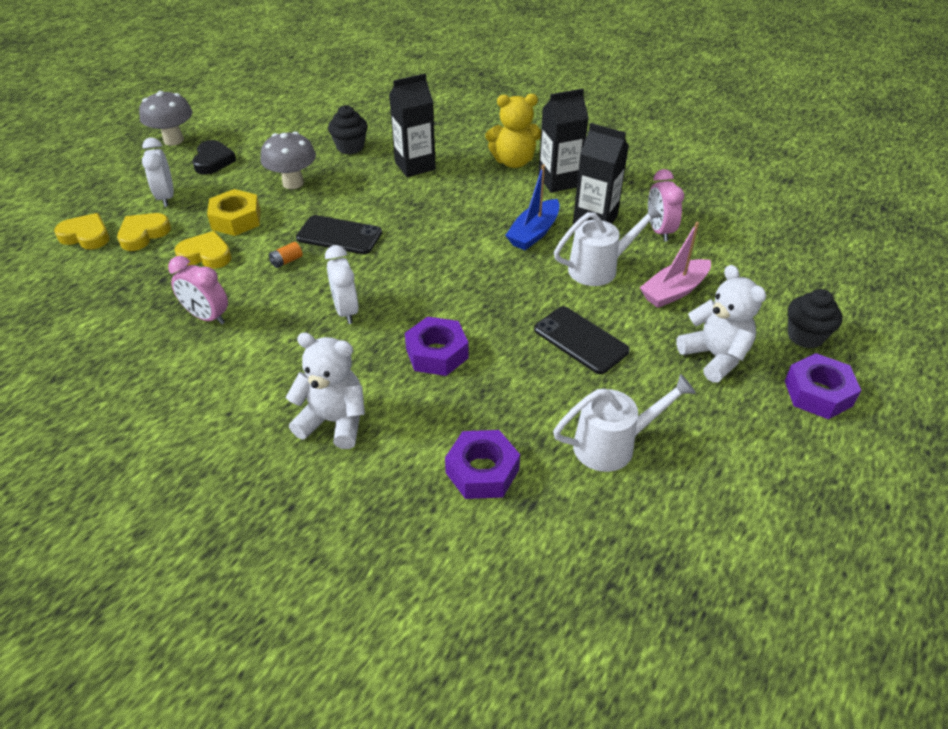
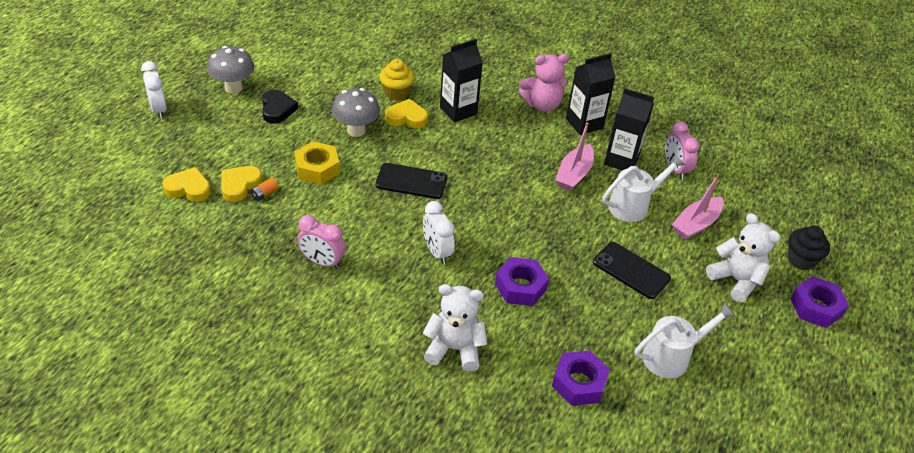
camera: 10 degrees left, 0 degrees up
white clock [142,138,174,207] -> white clock moved to [141,61,167,119]
yellow heart [174,231,232,269] -> yellow heart moved to [385,99,428,128]
orange battery [269,242,303,268] -> orange battery moved to [251,178,279,201]
black cupcake [328,105,368,155] -> yellow cupcake [379,59,414,100]
yellow teddy bear [485,94,541,168] -> pink teddy bear [519,54,569,112]
blue boat [505,164,560,250] -> pink boat [555,122,594,191]

